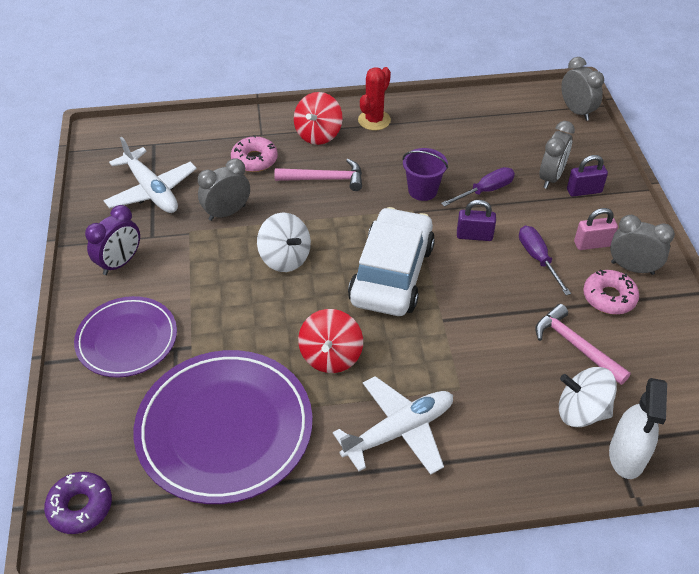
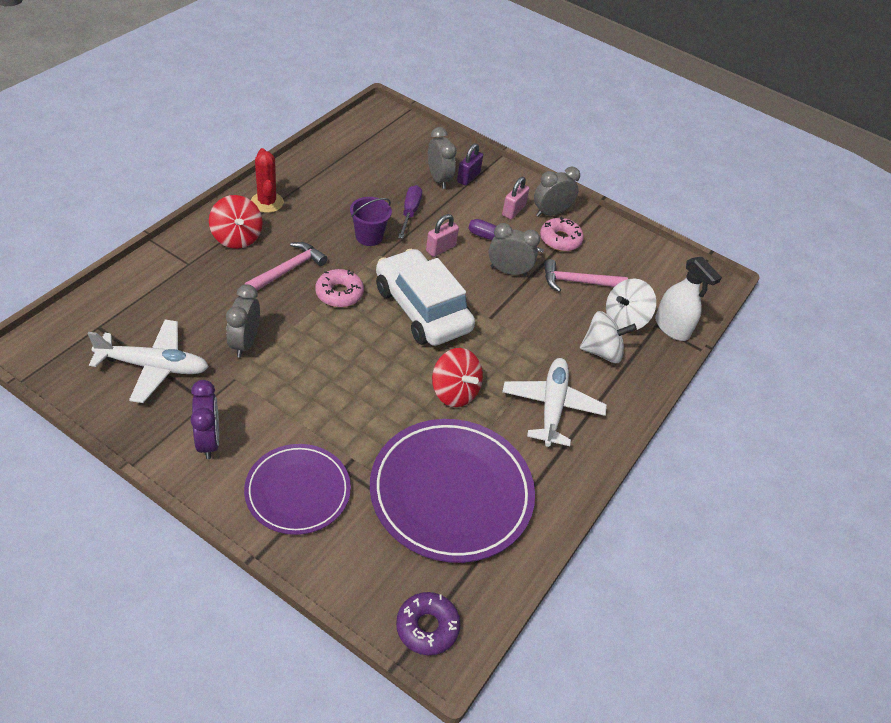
camera: 55 degrees left, 0 degrees up
pink donut [231,135,278,172] -> pink donut moved to [315,269,364,307]
white spinning top [257,212,311,272] -> white spinning top moved to [580,311,637,363]
purple padlock [457,200,496,241] -> pink padlock [426,214,459,257]
grey clock [561,57,604,121] -> grey clock moved to [489,223,540,276]

